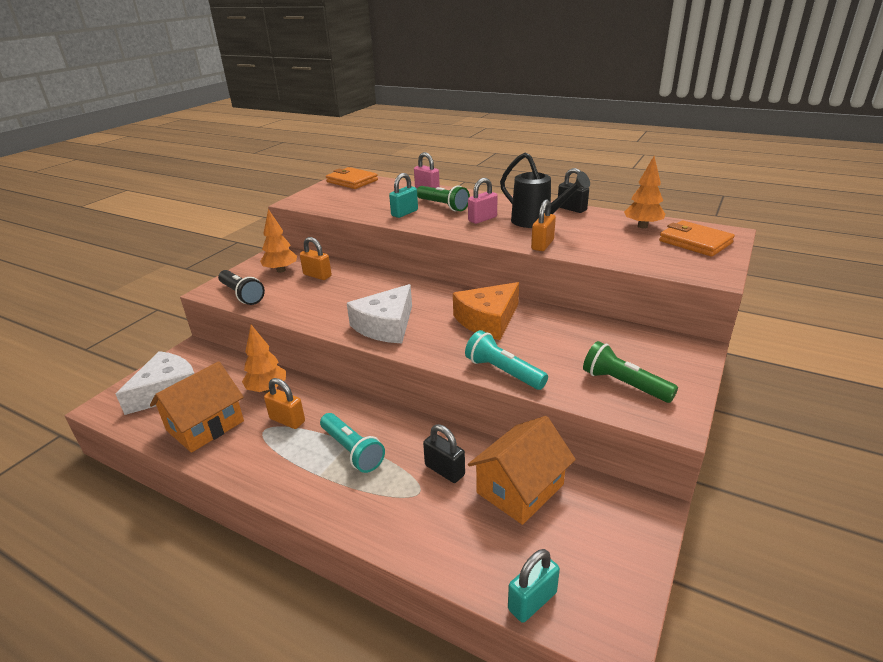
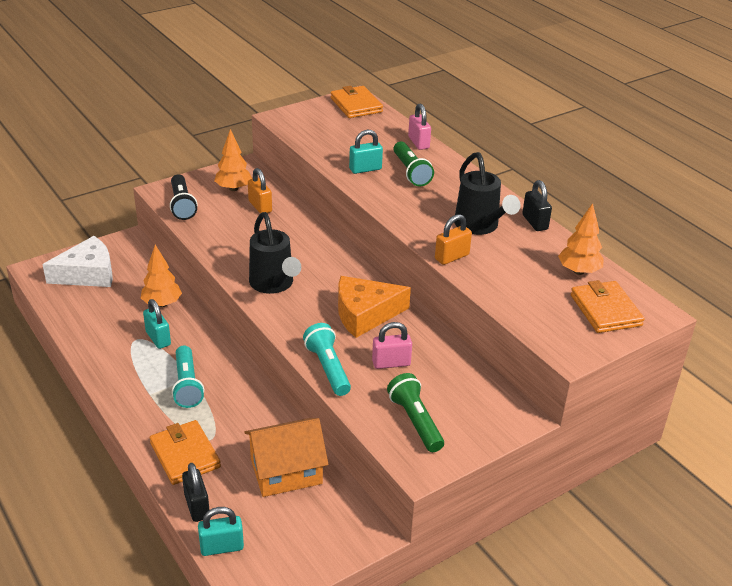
camera: 25 degrees right, 5 degrees up
orange house [150,362,244,453] -> none
orange padlock [264,378,305,429] -> turquoise padlock [143,299,171,349]
white cheese [347,284,412,343] -> black watering can [249,212,301,294]
black padlock [423,424,465,483] -> black padlock moved to [182,463,209,522]
pink padlock [468,178,498,224] -> pink padlock moved to [372,322,412,369]
none -> orange wallet [150,420,221,485]

